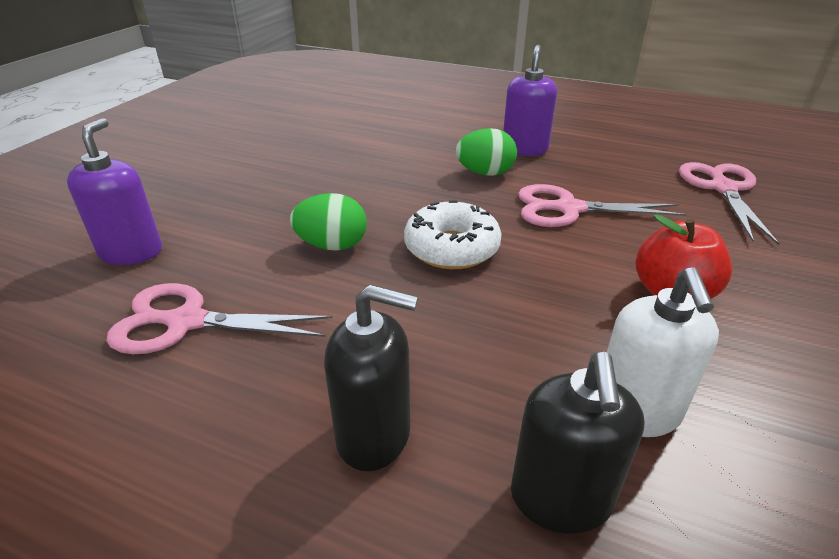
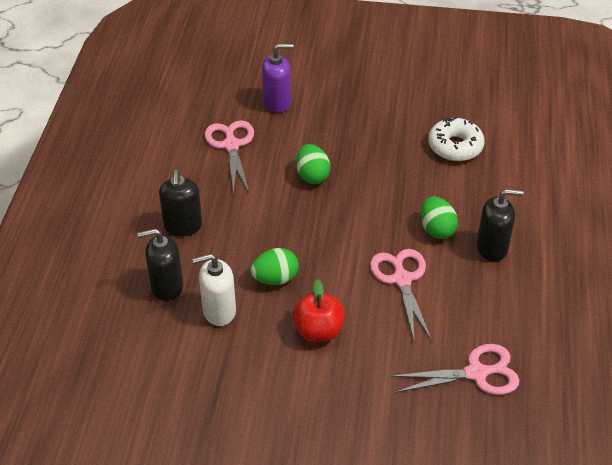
camera: 75 degrees right, 10 degrees up
white donut [404,200,502,269] -> white donut moved to [428,117,485,161]
purple soap dispenser [503,45,557,156] -> black soap dispenser [477,189,524,261]
none -> green egg [251,248,299,285]

